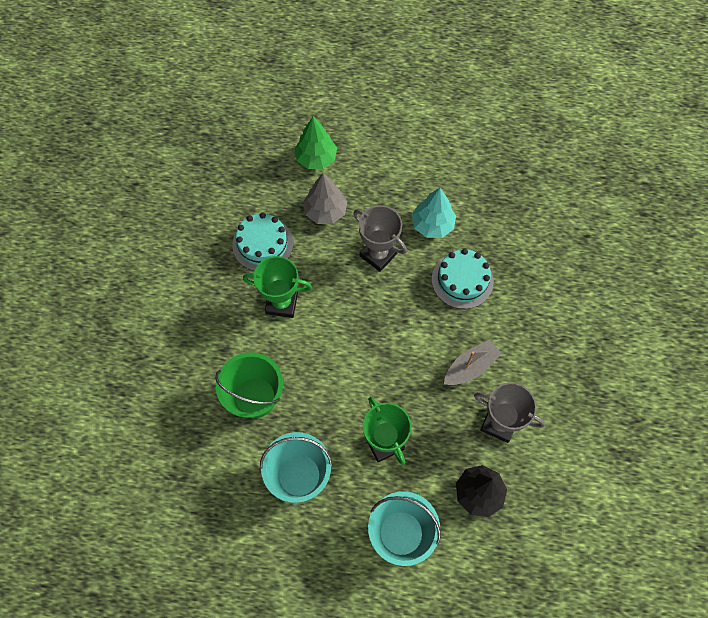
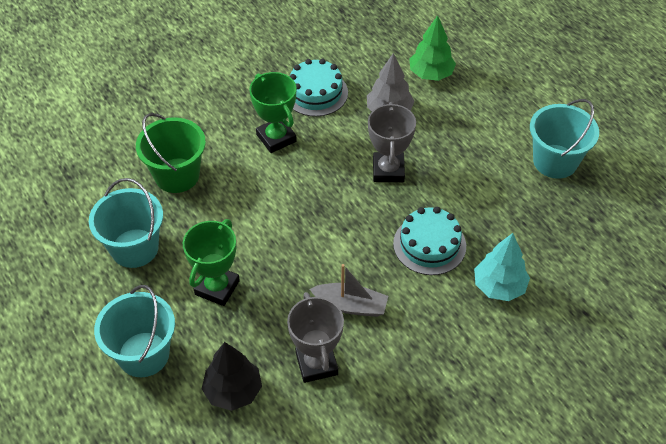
camera: 50 degrees right, 15 degrees down
turquoise tree [412,188,456,238] -> turquoise tree moved to [474,233,530,301]
none -> turquoise bucket [530,99,599,179]

